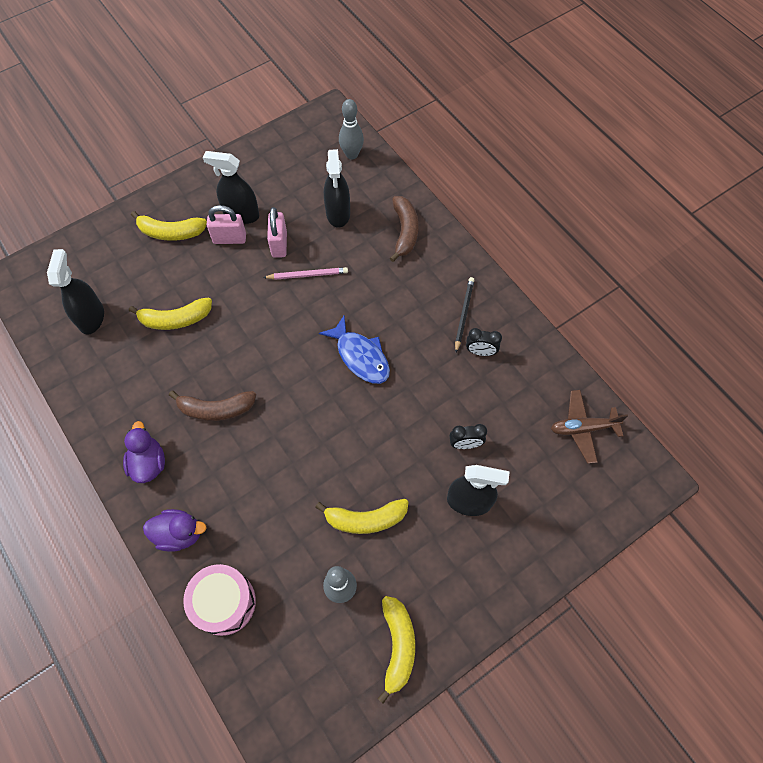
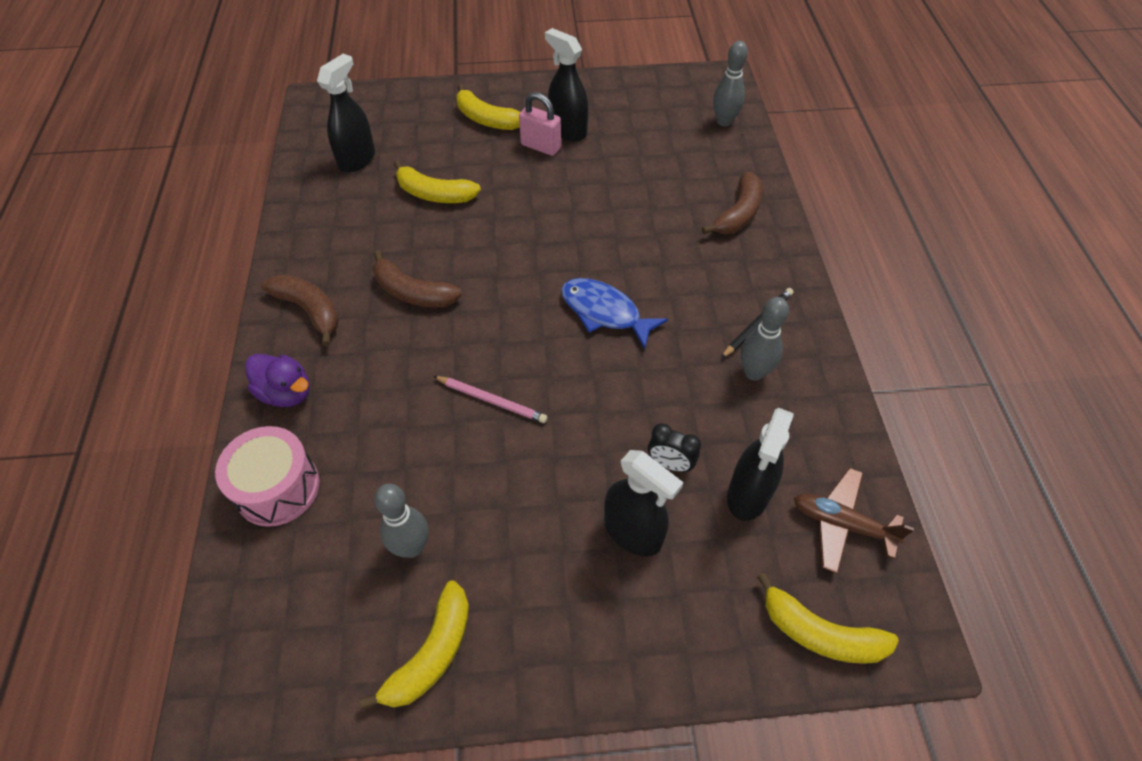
camera: 30 degrees right, 10 degrees down
purple duck [123,421,165,483] -> brown banana [261,274,339,346]
pink pencil [263,267,348,280] -> pink pencil moved to [433,376,548,423]
pink padlock [267,207,287,258] -> none
yellow banana [315,499,409,534] -> yellow banana moved to [757,573,899,664]
blue fish [319,316,390,384] -> blue fish turned 135 degrees clockwise [561,278,668,349]
black spray bottle [324,149,350,228] -> black spray bottle moved to [727,408,794,521]
black clock [466,328,502,356] -> grey bowling pin [741,297,789,381]

